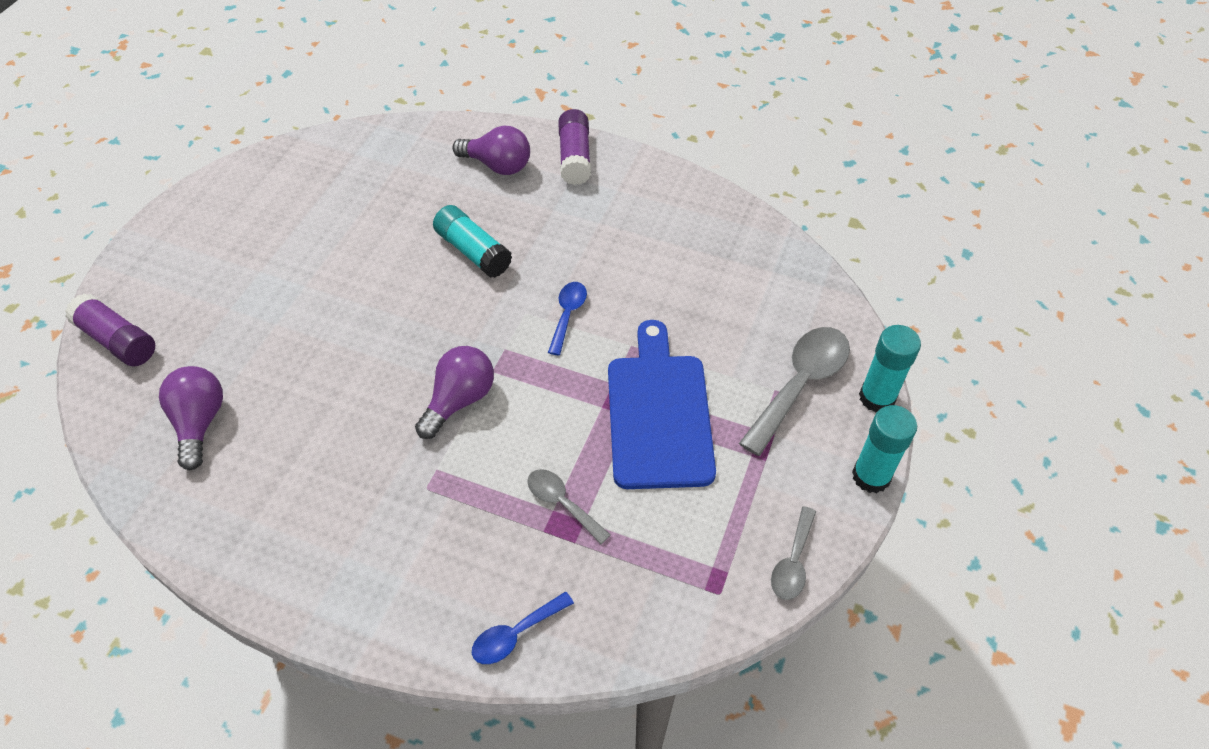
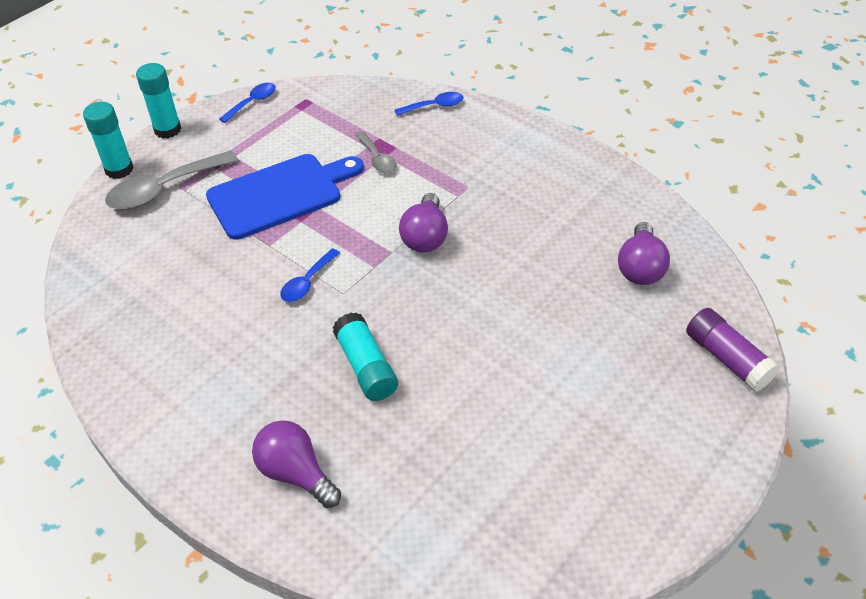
camera: 160 degrees left, 5 degrees down
purple light bulb [415,346,494,439] -> purple light bulb turned 45 degrees counterclockwise [399,193,448,253]
purple glue stick [558,109,591,185] -> none
blue cutting board [608,320,716,489] -> blue cutting board turned 135 degrees counterclockwise [206,154,364,240]
grey spoon [771,506,816,600] -> blue spoon [219,83,276,123]

